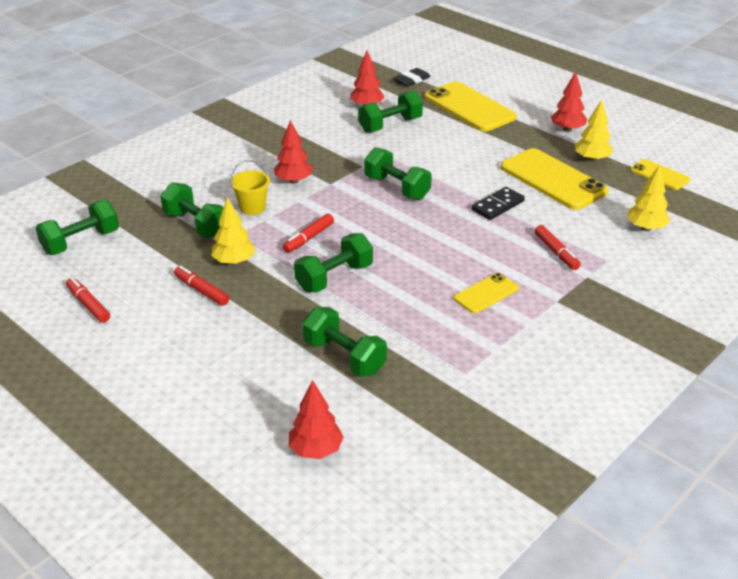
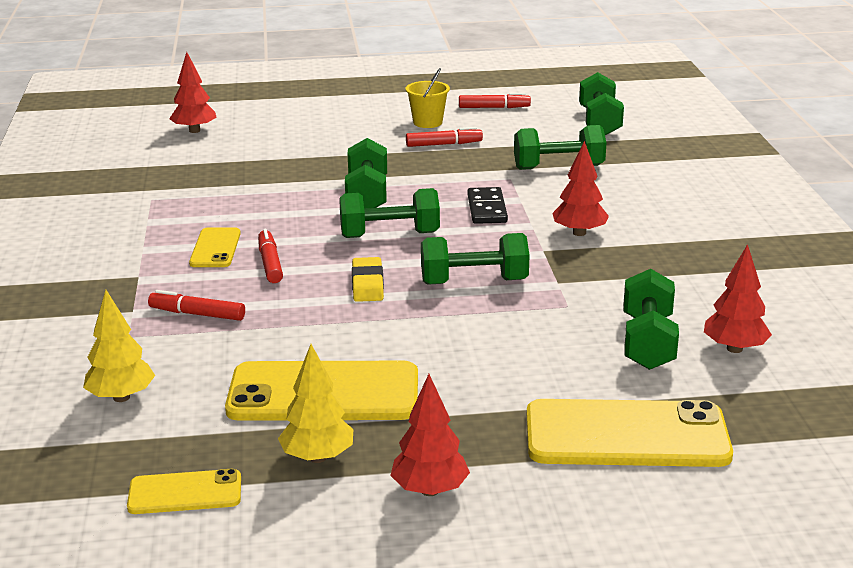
camera: 130 degrees right, 10 degrees down
yellow tree [211,197,255,265] -> none
yellow bucket [230,160,270,215] -> yellow bucket moved to [405,68,450,128]
red marker [283,214,334,253] -> red marker moved to [258,229,283,283]
green dumbbell [303,307,387,377] -> green dumbbell moved to [339,188,440,238]
black eraser [393,68,431,87] -> none
black domino [472,187,525,220] -> black domino moved to [467,187,508,224]
none -> yellow eraser [352,257,384,302]

